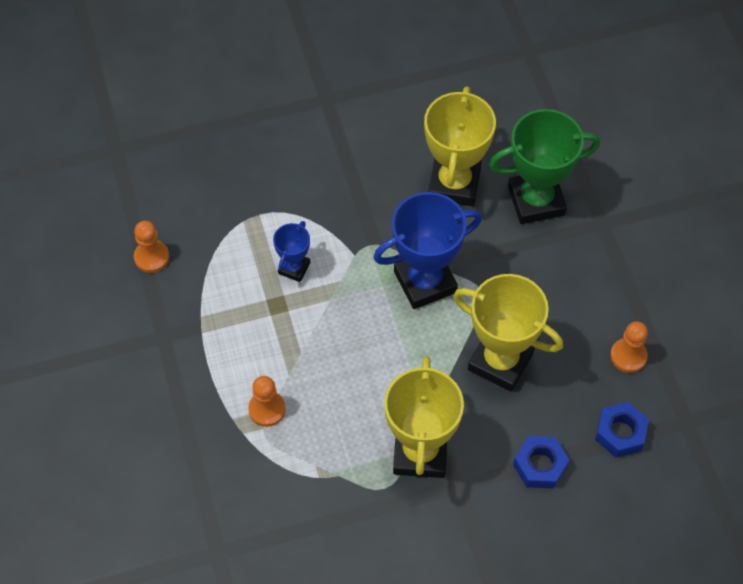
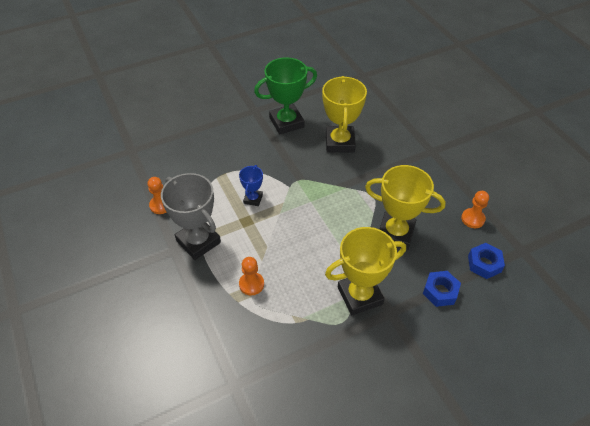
camera: 10 degrees left, 10 degrees down
blue trophy [374,192,482,309] -> none
yellow trophy [384,356,464,478] -> yellow trophy turned 75 degrees clockwise [325,227,406,315]
green trophy [489,109,600,224] -> green trophy moved to [254,57,317,135]
none -> grey trophy [161,173,221,260]

